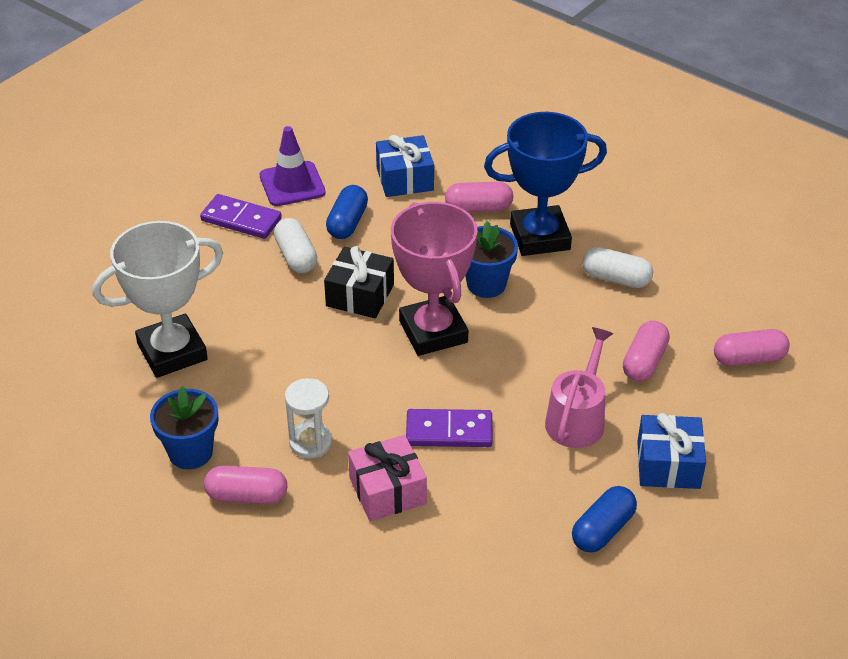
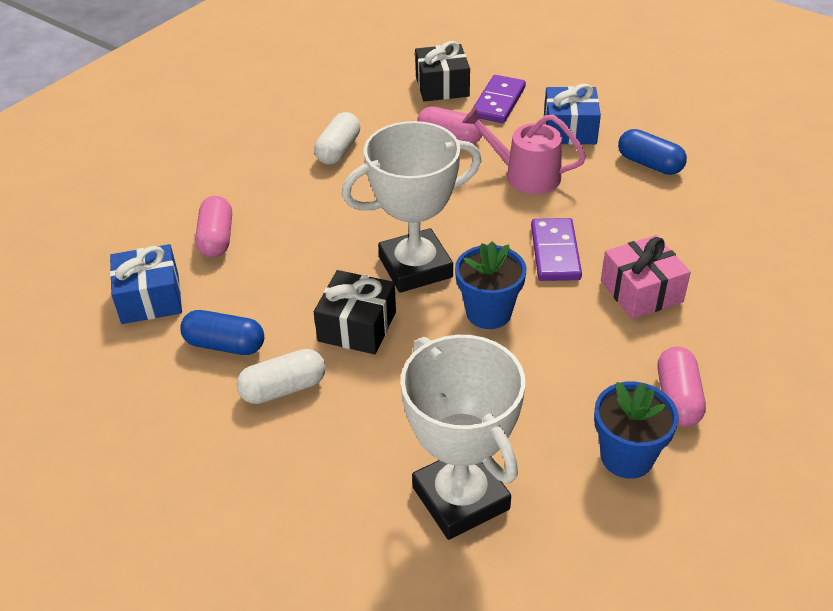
camera: 90 degrees left, 0 degrees up
purple domino [200,194,282,239] -> purple domino moved to [471,75,526,123]
purple traffic cone [260,126,325,206] -> none
white hourglass [285,378,332,458] -> none
pink trophy [391,202,477,356] -> white trophy [342,121,482,293]
blue flower pot [465,221,518,298] -> blue flower pot moved to [455,241,526,329]
blue trophy [484,112,607,256] -> none
pink capsule [714,329,790,366] -> black gift [415,41,470,101]

